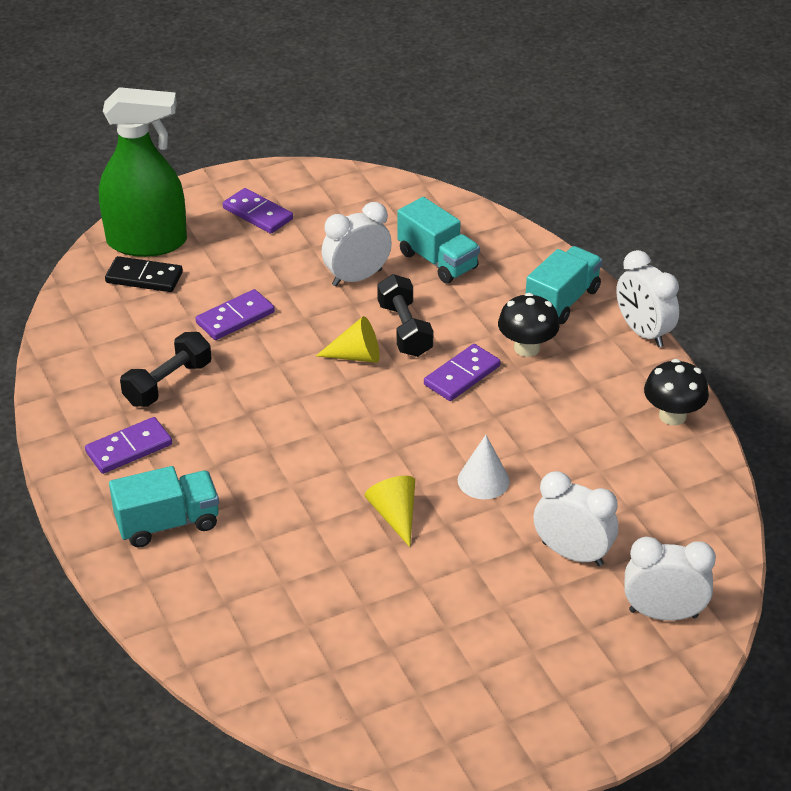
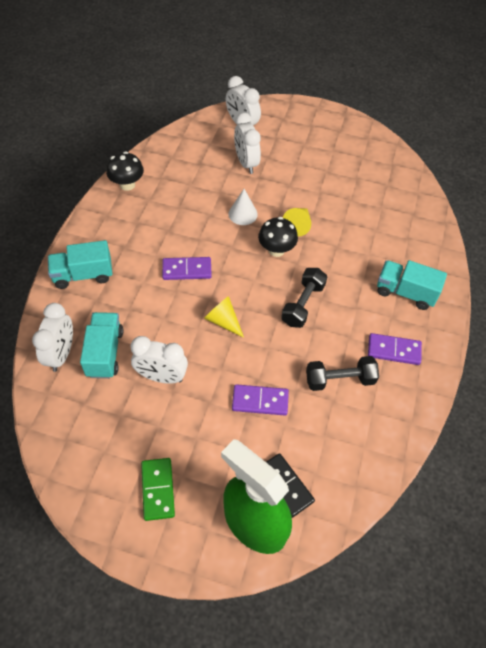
camera: 140 degrees left, 15 degrees up
purple domino [223,188,293,234] -> green domino [141,458,175,521]
black dumbbell [377,274,433,357] -> black dumbbell moved to [281,268,327,328]
black mushroom [498,293,560,357] -> black mushroom moved to [258,217,298,257]
white clock [616,250,679,347] -> white clock moved to [32,303,73,372]

